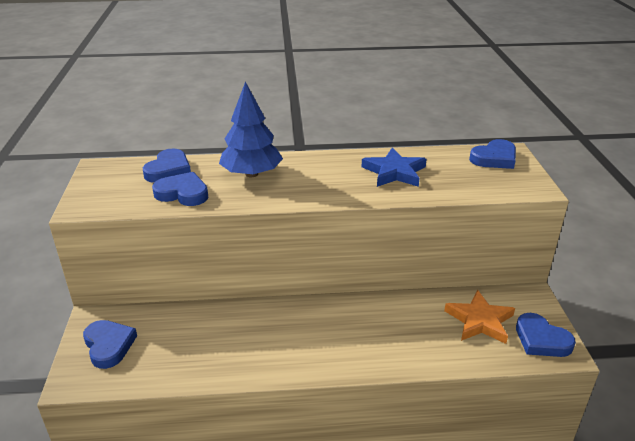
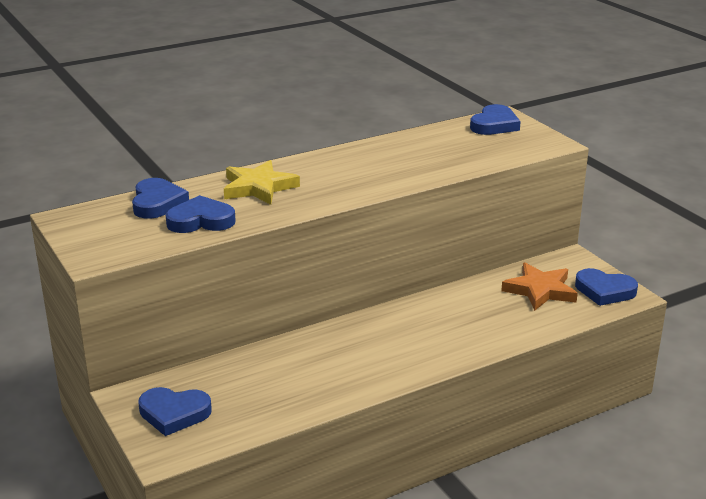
camera: 25 degrees left, 5 degrees down
blue heart [83,320,137,369] -> blue heart turned 150 degrees clockwise [138,387,212,436]
blue tree [219,82,283,177] -> yellow star [224,160,300,205]
blue star [362,148,427,187] -> none

